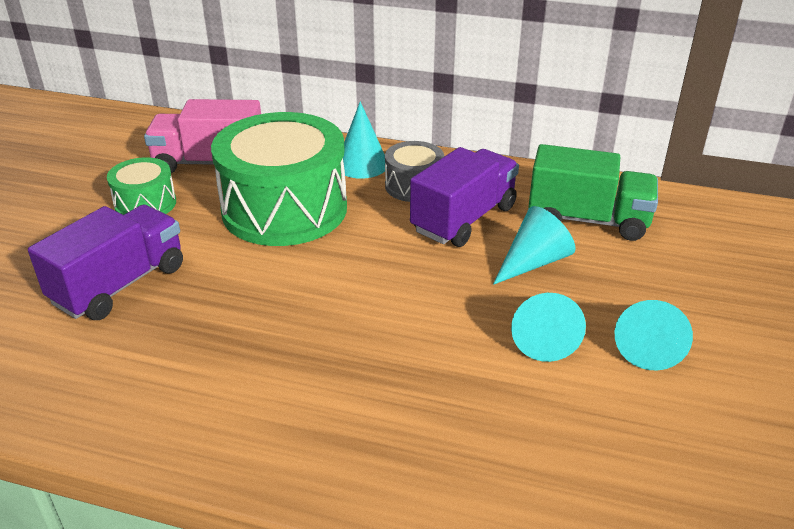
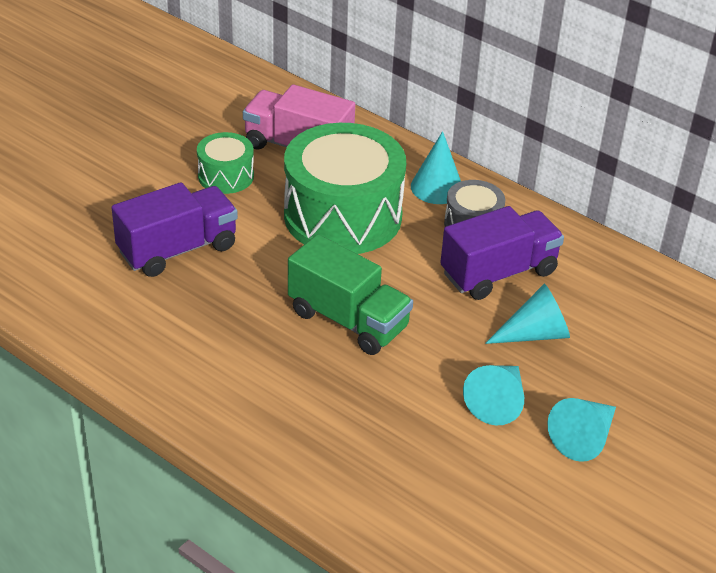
camera: 20 degrees right, 5 degrees up
green truck [528,144,658,241] -> green truck moved to [288,234,413,355]

